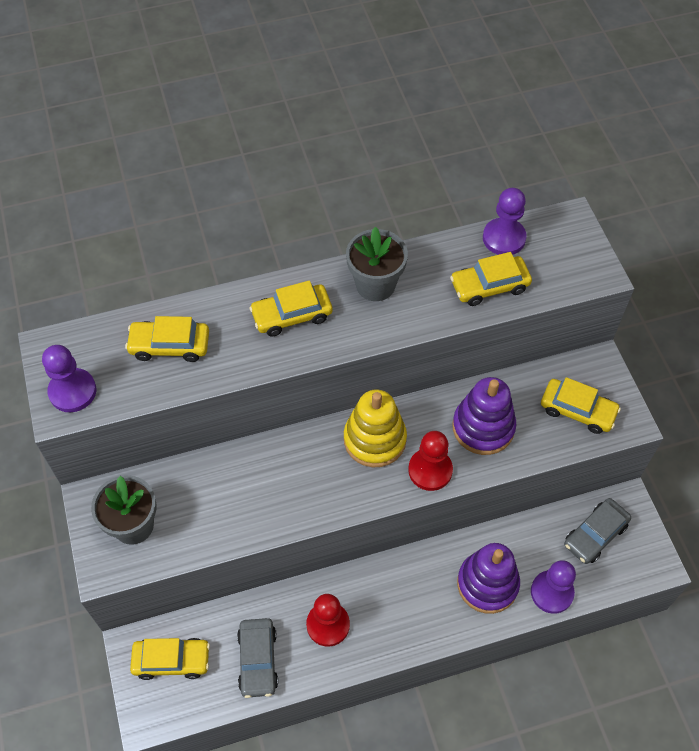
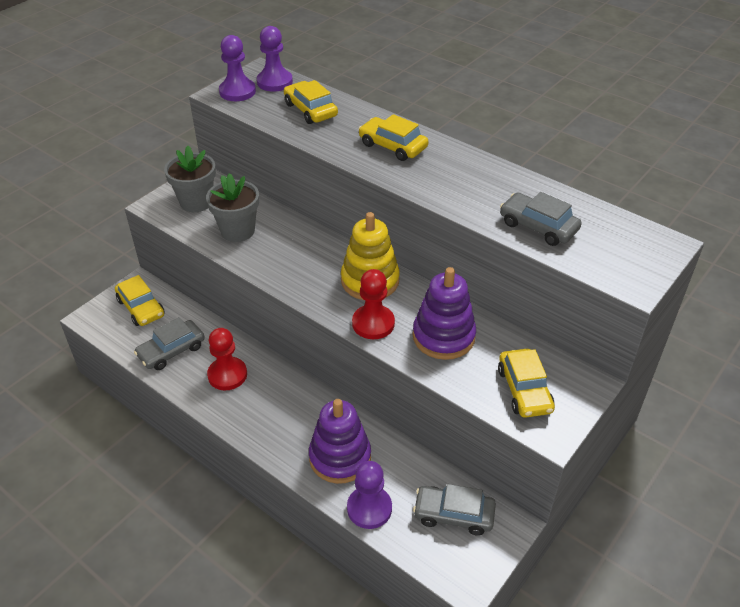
camera: 55 degrees right, 15 degrees down
grey flower pot [346,227,408,301] -> grey flower pot moved to [206,173,259,242]
yellow car [450,252,532,306] -> grey car [500,192,582,246]
purple pawn [483,188,527,255] -> purple pawn moved to [257,26,293,92]

